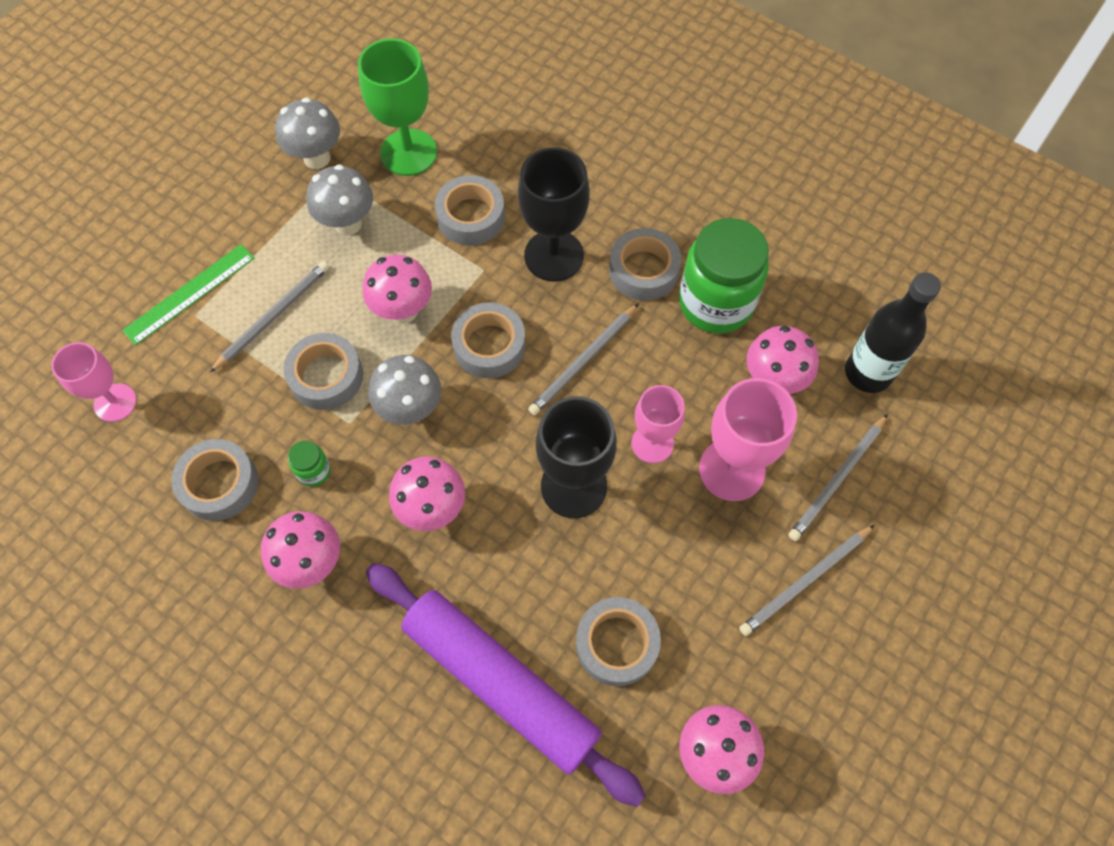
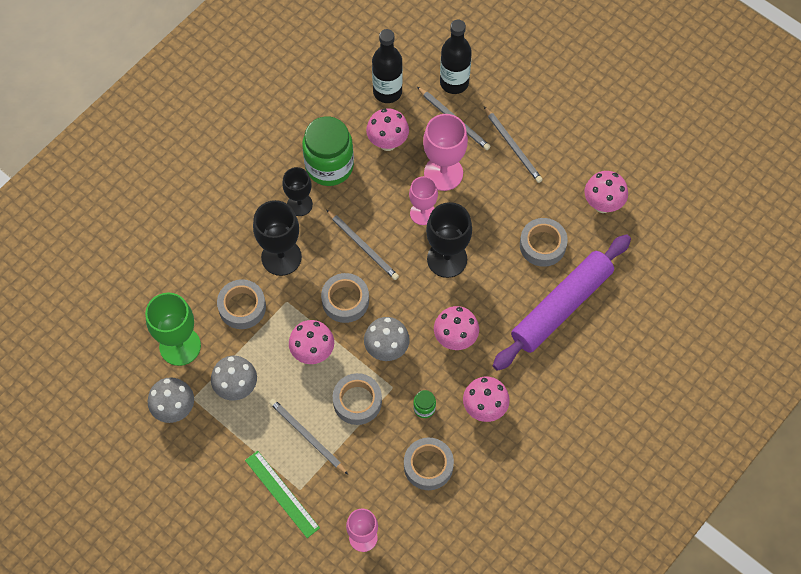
camera: 85 degrees left, 0 degrees up
grey tape [609,228,681,300] -> black goblet [283,167,313,216]
none -> black bottle [440,20,472,94]

